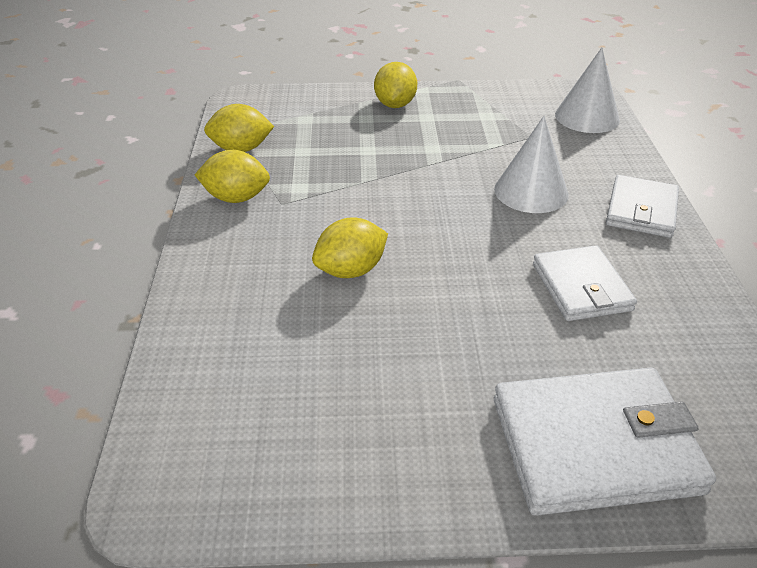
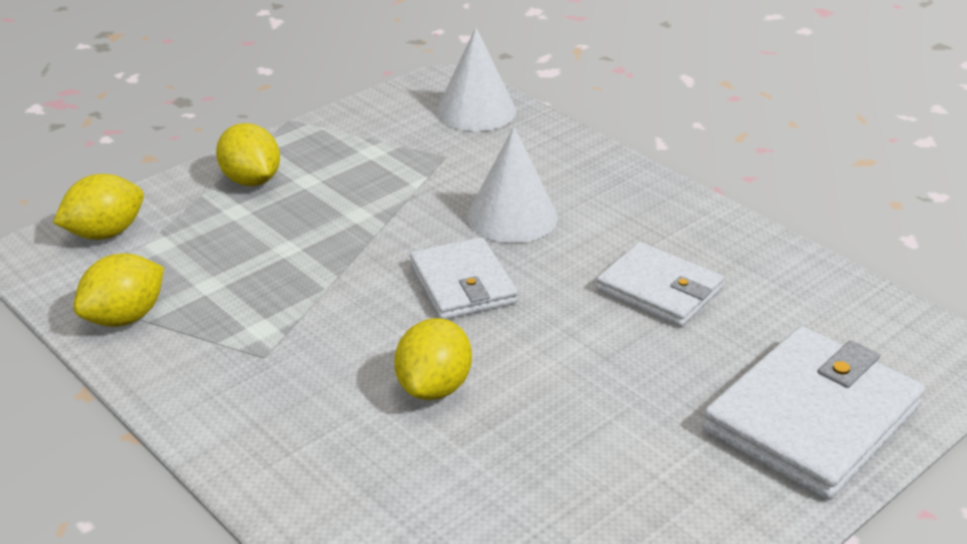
camera: 40 degrees left, 5 degrees down
yellow lemon [195,150,270,203] -> yellow lemon moved to [53,174,144,240]
white wallet [606,175,679,238] -> white wallet moved to [410,237,518,319]

